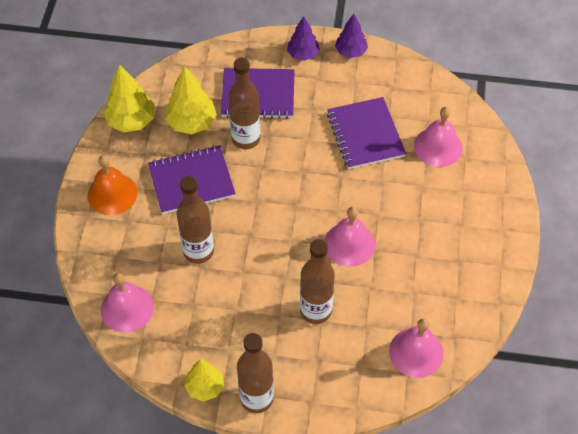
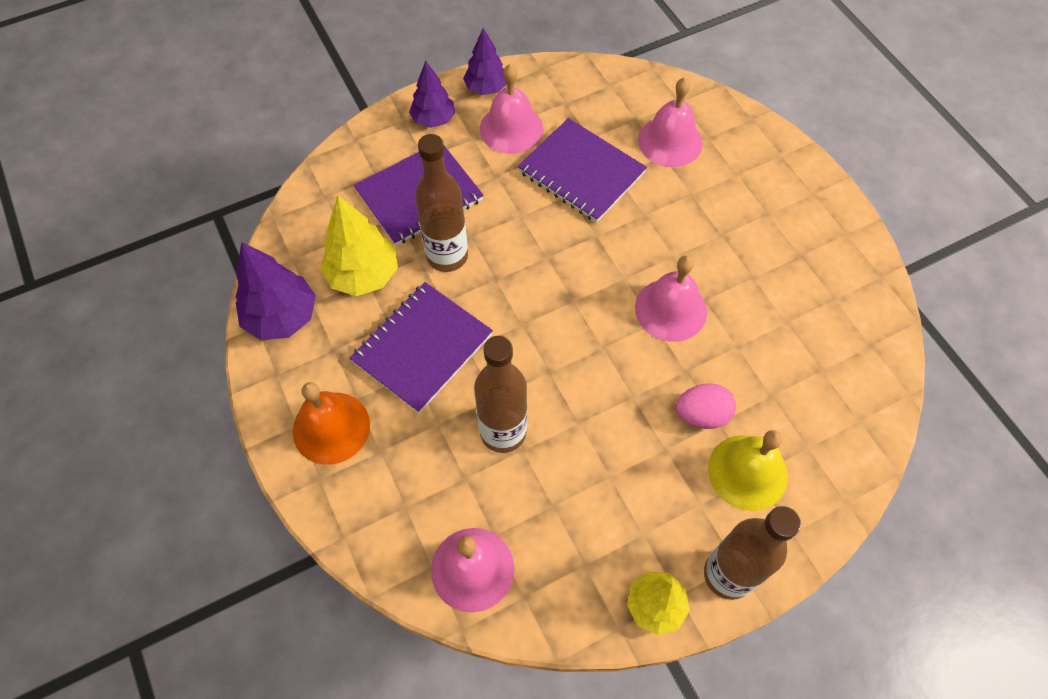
camera: 35 degrees left, 5 degrees up
yellow tree [103,64,155,132] -> purple tree [235,242,316,340]
brown bottle [300,239,335,324] -> pink egg [675,383,736,429]
pink bell [389,318,444,378] -> pink bell moved to [480,64,543,154]
none -> yellow bell [708,430,788,511]

